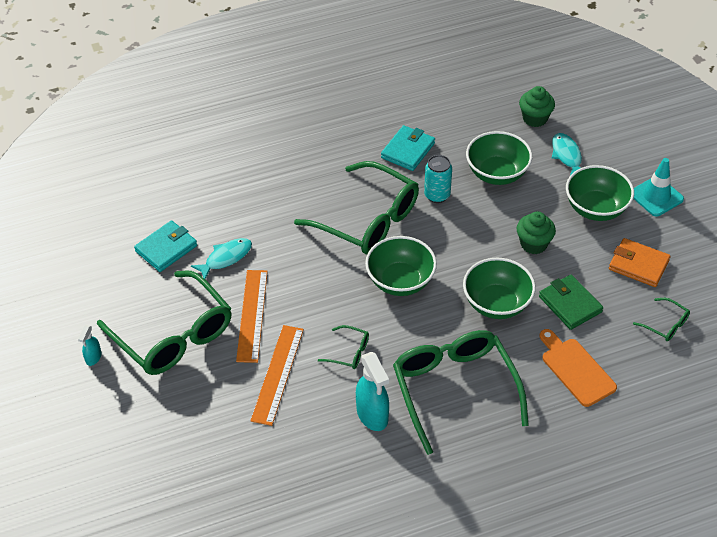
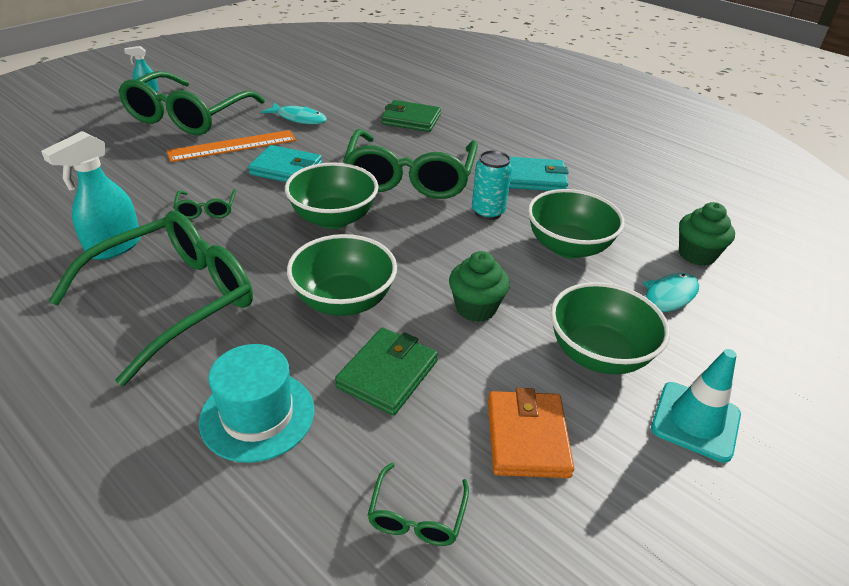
camera: 60 degrees right, 10 degrees down
turquoise wallet [134,220,197,272] -> turquoise wallet moved to [248,145,322,182]
orange ruler [250,325,304,426] -> none
orange cutting board [539,329,617,407] -> turquoise hat [199,344,315,463]
none -> green wallet [381,100,441,132]

